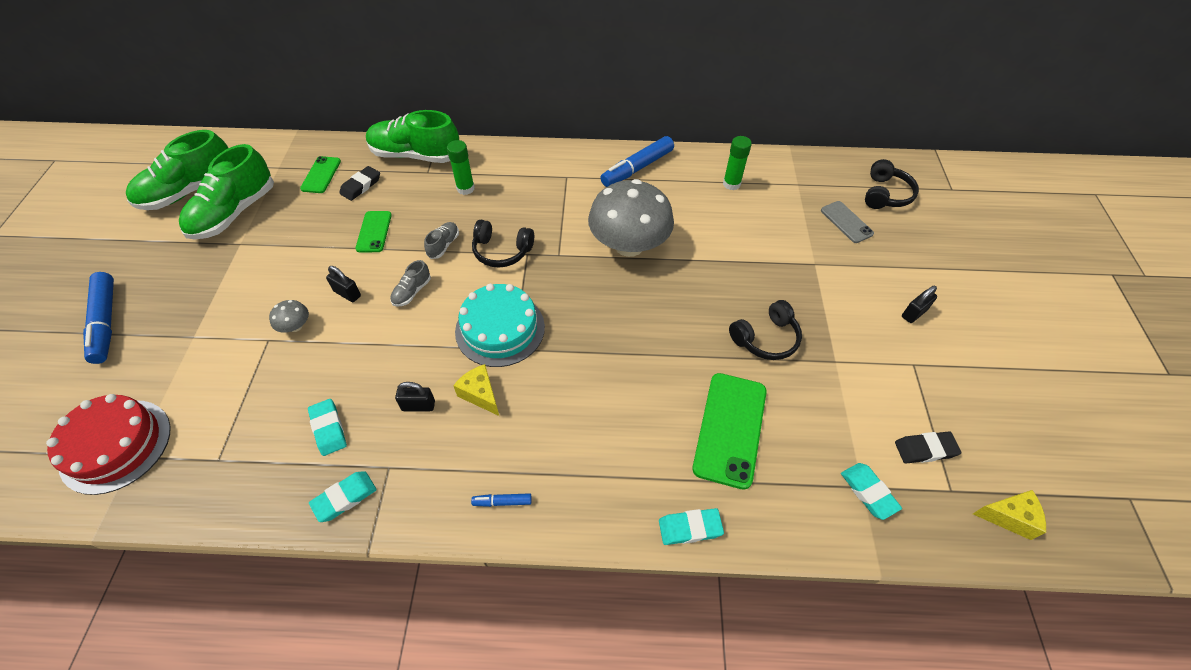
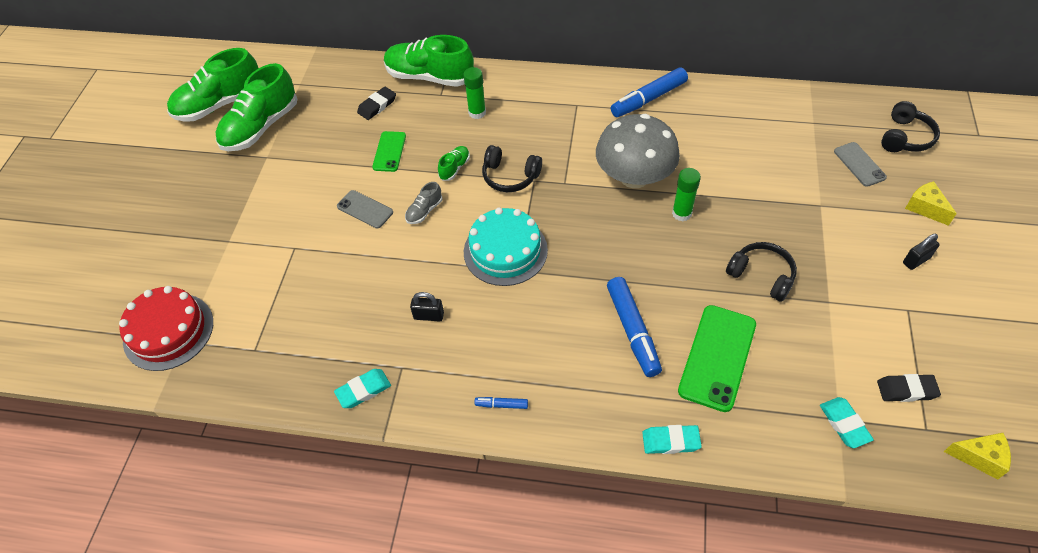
camera: 10 degrees right, 0 degrees up
blue marker [83,272,114,364] -> blue marker moved to [607,277,662,377]
grey mushroom [269,300,309,333] -> none
green phone [300,156,341,193] -> none
turquoise eraser [308,399,347,456] -> none
black padlock [326,266,361,302] -> grey phone [337,190,393,229]
grey shoe [424,222,459,259] -> green shoe [438,146,470,181]
yellow cheese [453,364,499,416] -> yellow cheese moved to [905,181,957,226]
green glue stick [723,136,752,190] -> green glue stick moved to [672,168,701,221]
black headphones [729,300,802,360] -> black headphones turned 120 degrees counterclockwise [726,242,797,302]

